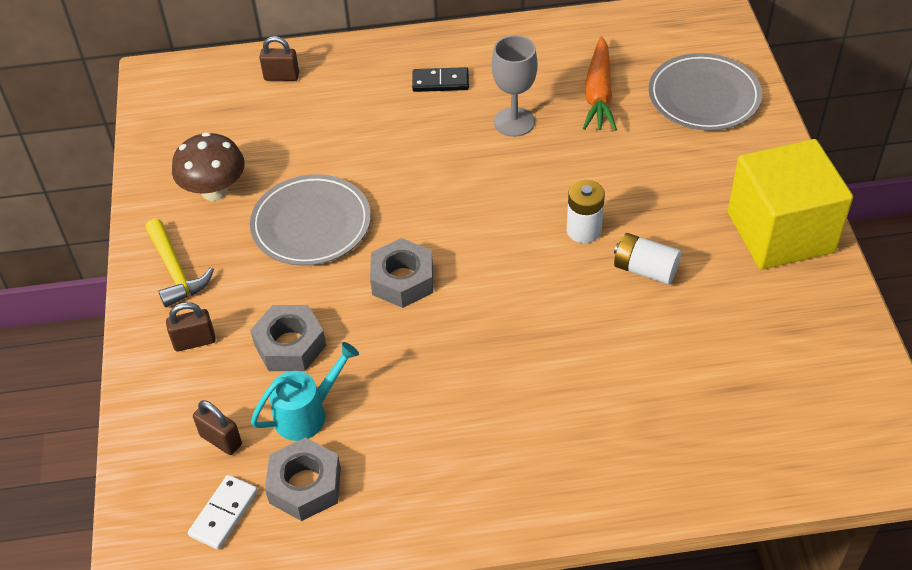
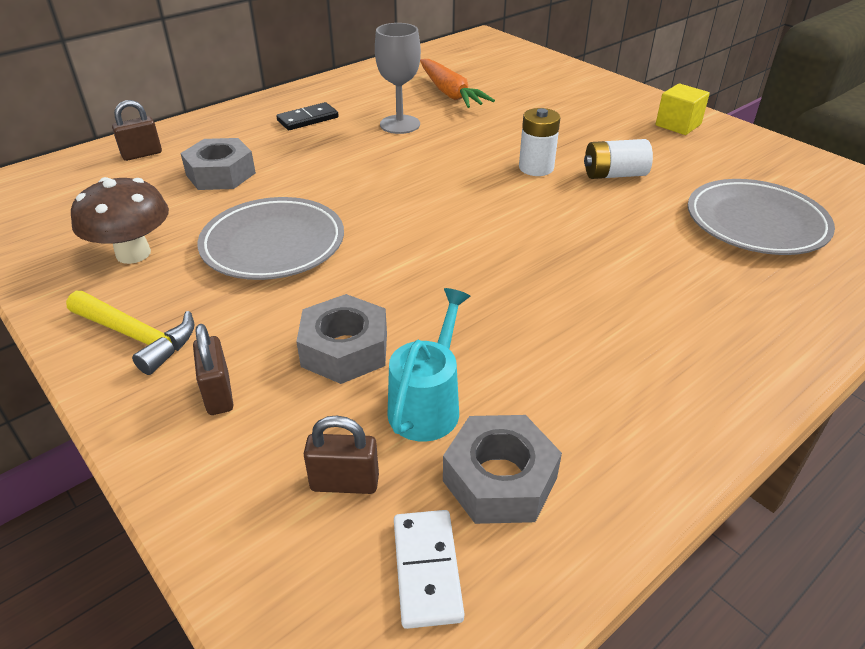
camera: 35 degrees left, 10 degrees down
brown padlock [166,302,216,352] -> brown padlock turned 60 degrees counterclockwise [193,324,233,415]
grey nut [370,238,433,308] -> grey nut moved to [180,138,256,190]
grey plate [648,53,762,131] -> grey plate moved to [688,179,835,255]
yellow cube [728,139,853,270] -> yellow cube [656,83,710,135], size x0.46

